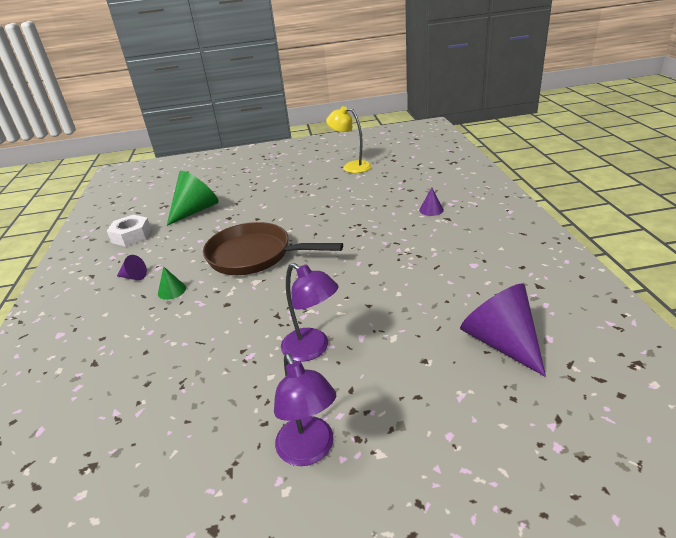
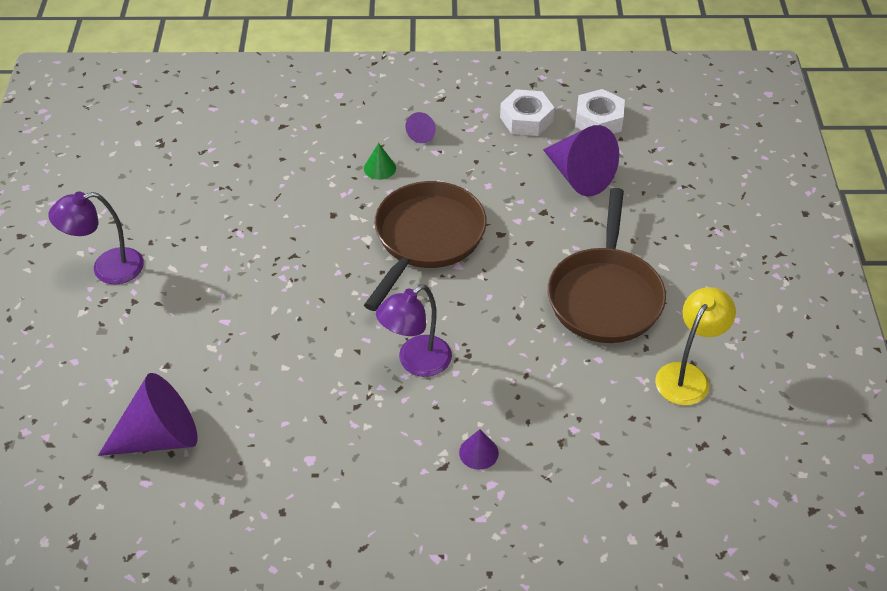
camera: 95 degrees right, 15 degrees up
green cone [167,171,219,226] -> purple cone [543,125,619,196]
purple lamp [281,263,339,362] -> purple lamp moved to [376,285,452,377]
none -> brown pan [548,188,666,343]
none -> white nut [575,89,625,134]

